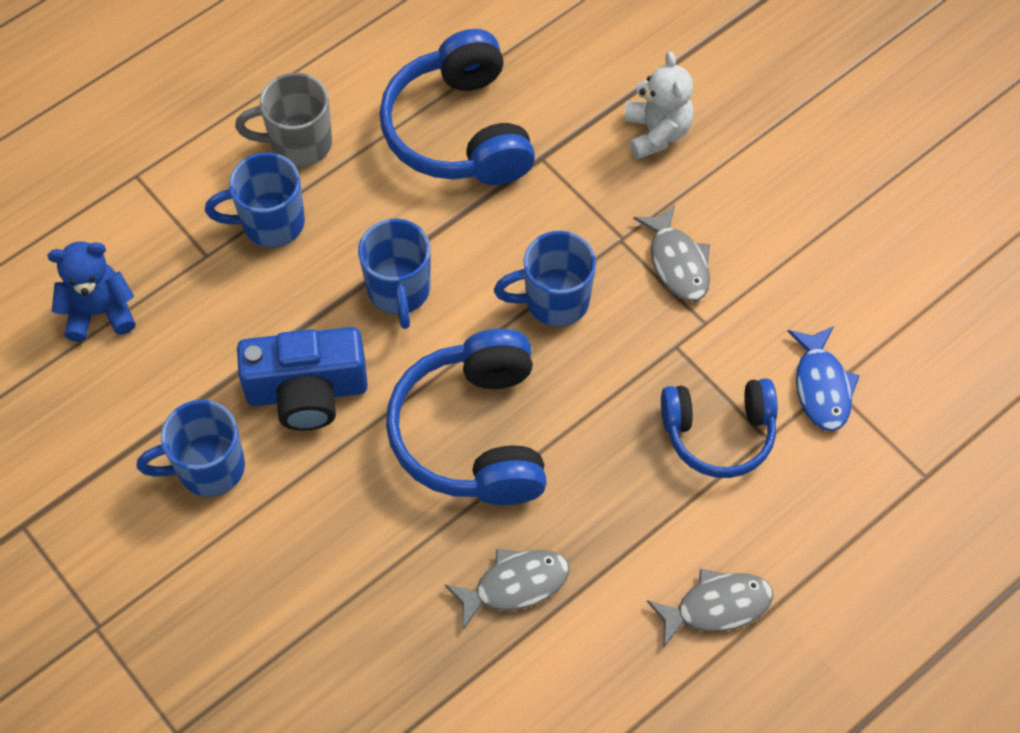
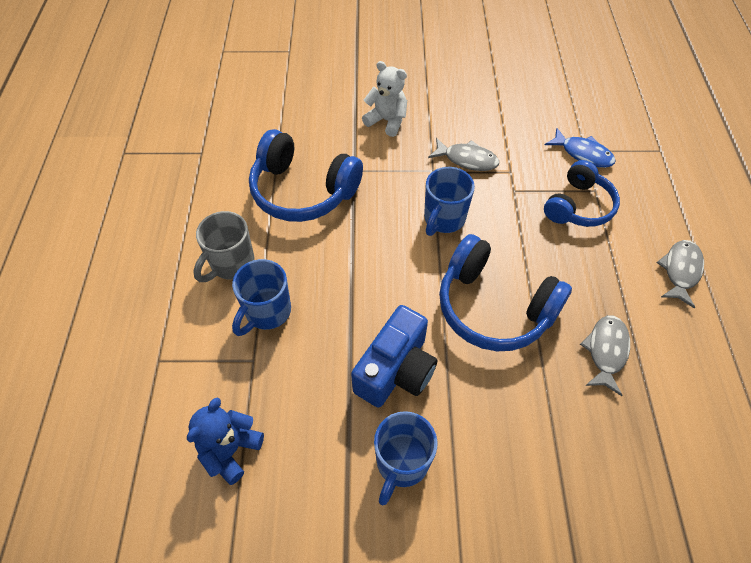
camera: 50 degrees left, 5 degrees down
blue mug [358,219,431,329] -> none

